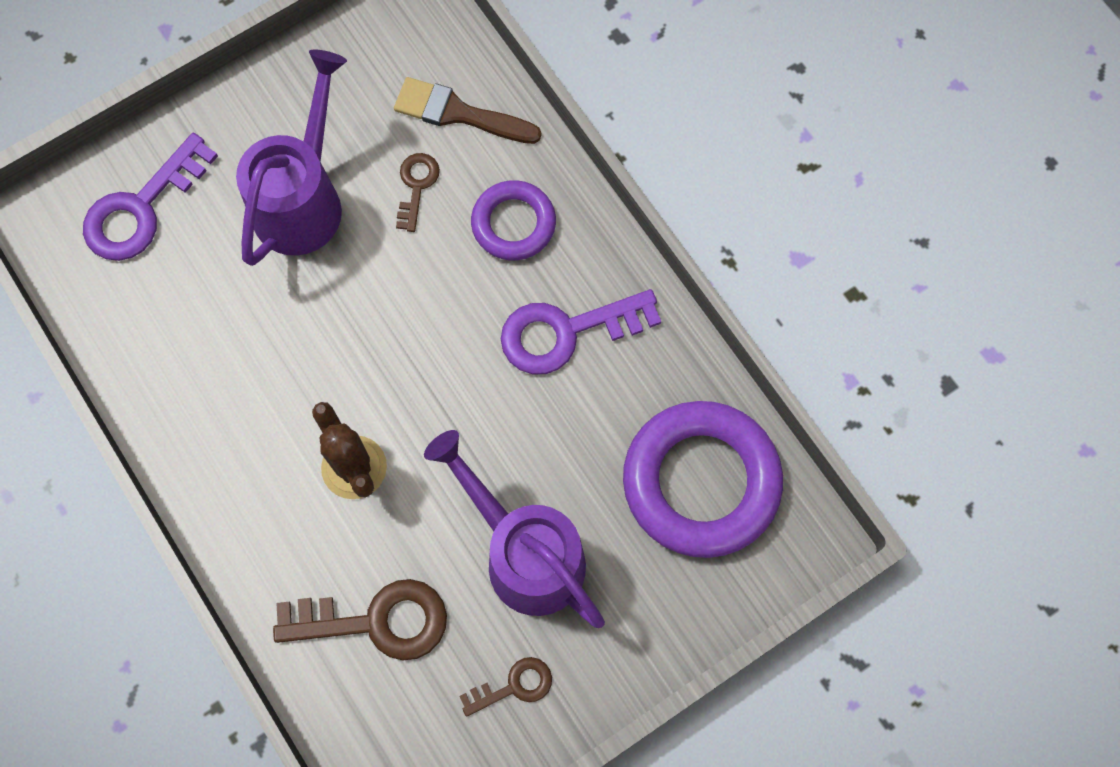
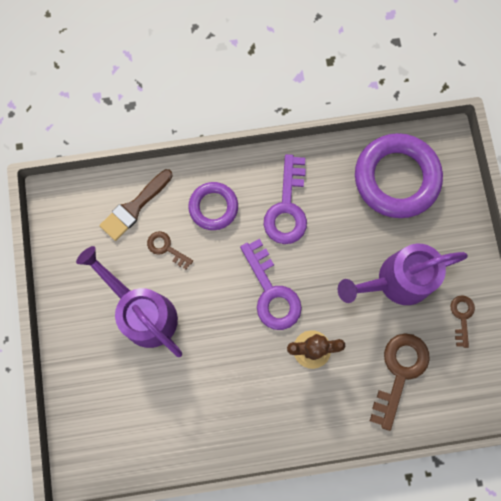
camera: 65 degrees left, 5 degrees up
purple key [83,133,218,261] -> purple key moved to [240,239,302,330]

